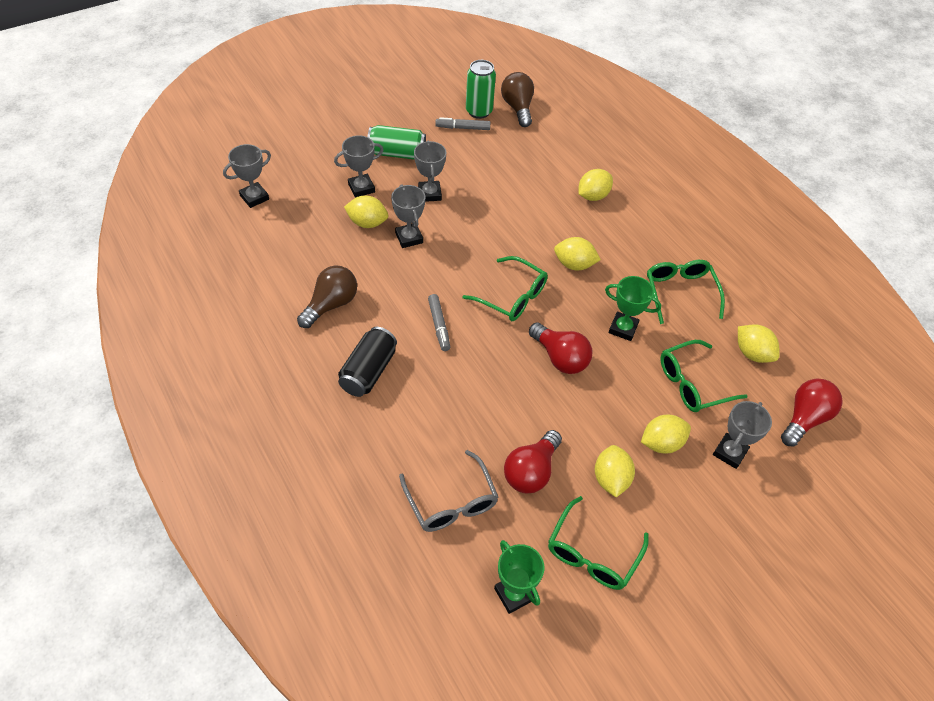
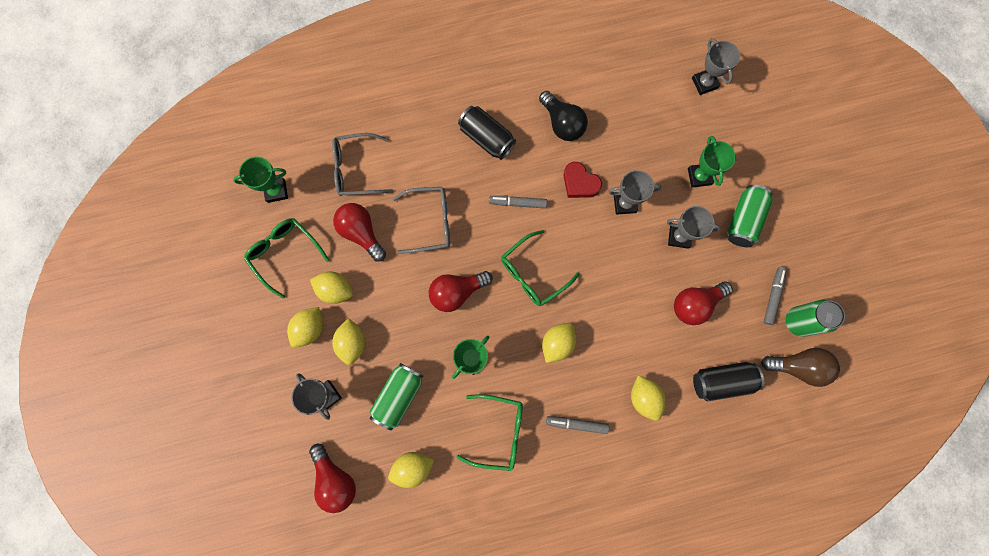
camera: 110 degrees right, 25 degrees up
brown light bulb [297,265,357,328] -> black light bulb [539,91,588,141]
grey trophy [334,135,383,198] -> green trophy [688,136,736,188]
yellow lemon [344,196,388,228] -> yellow lemon moved to [287,307,323,347]
green glasses [660,340,748,412] -> green can [370,363,423,430]
none -> grey glasses [393,187,450,254]
none -> grey marker [546,416,609,434]
none -> red heart [564,162,602,198]
none -> red light bulb [674,281,733,325]
none -> black can [693,362,764,401]

